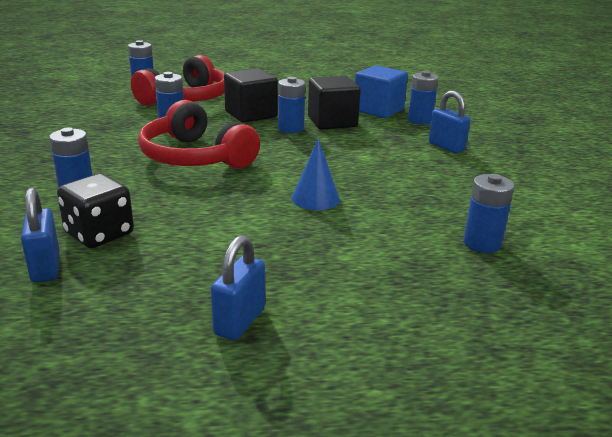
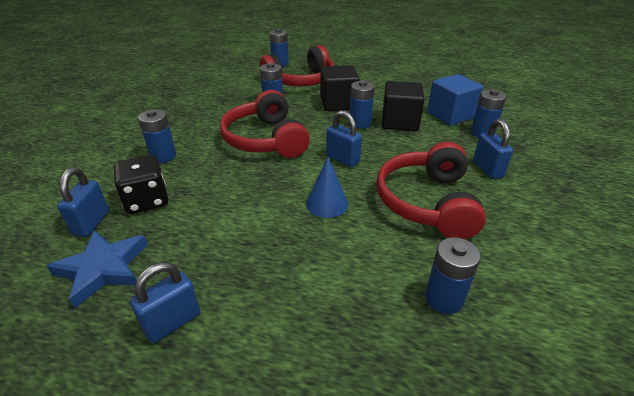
camera: 25 degrees right, 10 degrees up
none -> blue star [47,230,148,309]
none -> blue padlock [326,110,362,167]
none -> red headphones [376,142,486,239]

